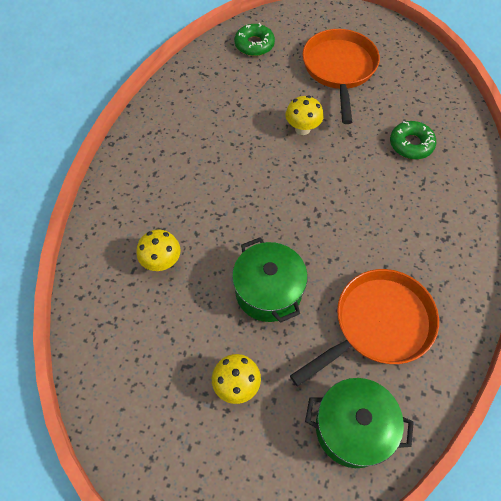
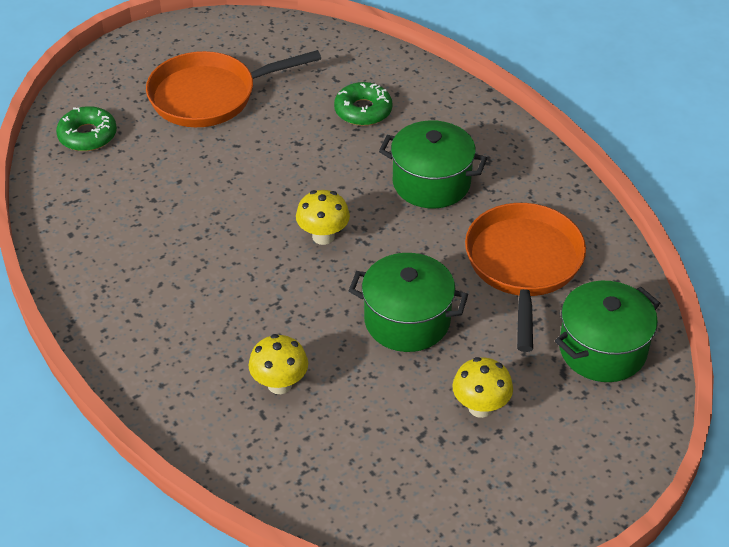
camera: 50 degrees left, 15 degrees down
yellow mushroom [285,95,324,135] -> yellow mushroom moved to [296,190,350,245]
orange pan [303,29,380,124] -> orange pan turned 60 degrees counterclockwise [146,50,321,127]
none -> green pot [379,120,487,209]

